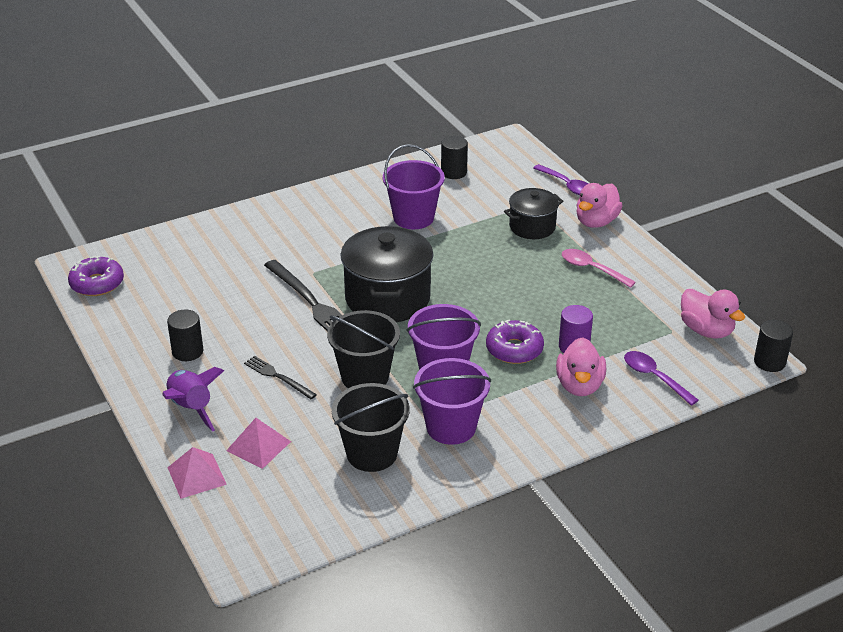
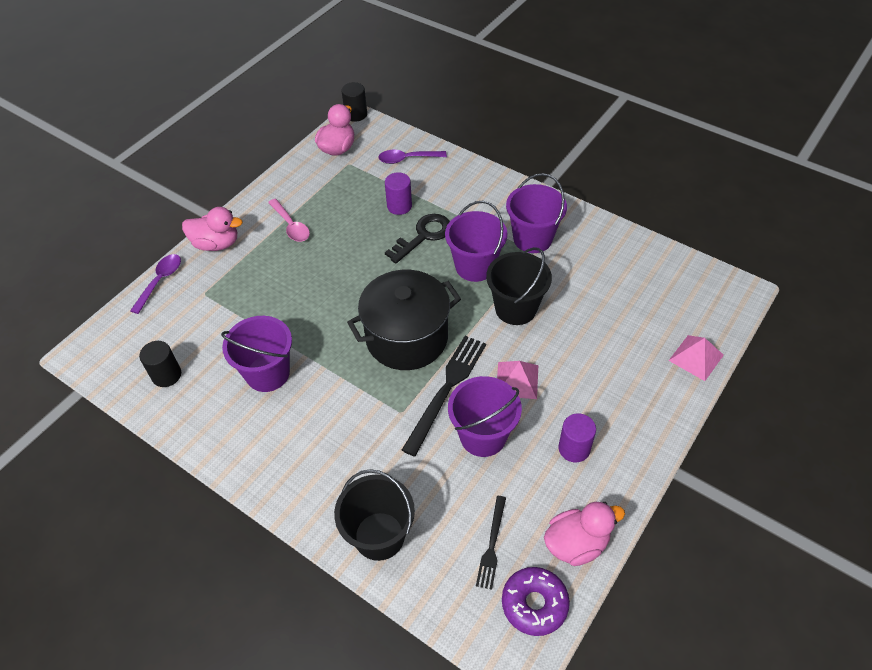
camera: 115 degrees left, 15 degrees up
purple rocket [162,367,224,432] -> none
black cylinder [167,309,203,361] -> purple cylinder [558,413,596,462]
pink pyramid [226,418,291,469] -> pink pyramid moved to [497,361,538,399]
black fork [244,356,317,399] -> black fork moved to [476,496,506,590]
black bucket [332,383,410,472] -> black bucket moved to [334,469,415,561]
purple donut [486,320,544,364] -> black key [385,214,450,263]
black pot [504,188,563,239] -> none
pink duck [556,337,606,396] -> pink duck moved to [544,502,625,566]
pink spoon [562,249,636,288] -> pink spoon turned 45 degrees counterclockwise [268,199,310,242]
purple spoon [624,351,699,406] -> purple spoon turned 60 degrees clockwise [378,150,447,164]
none -> purple bucket [448,376,522,457]

